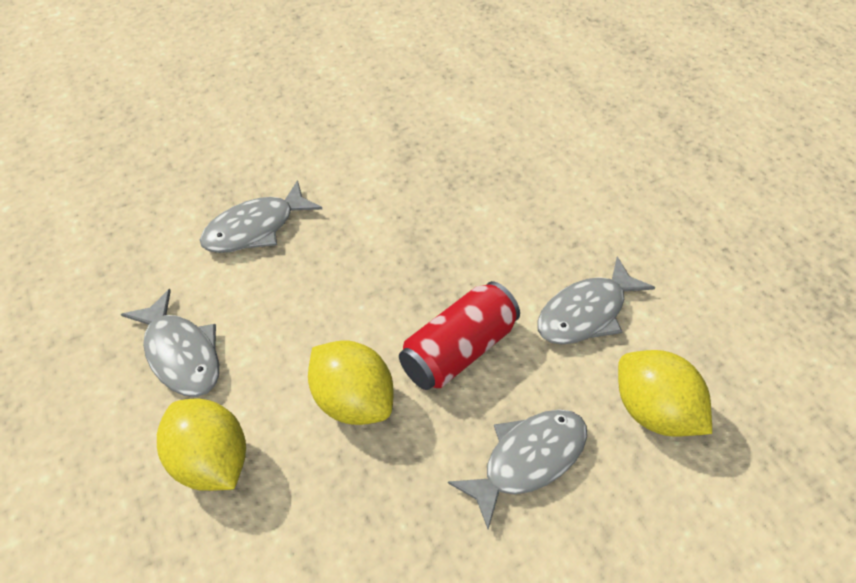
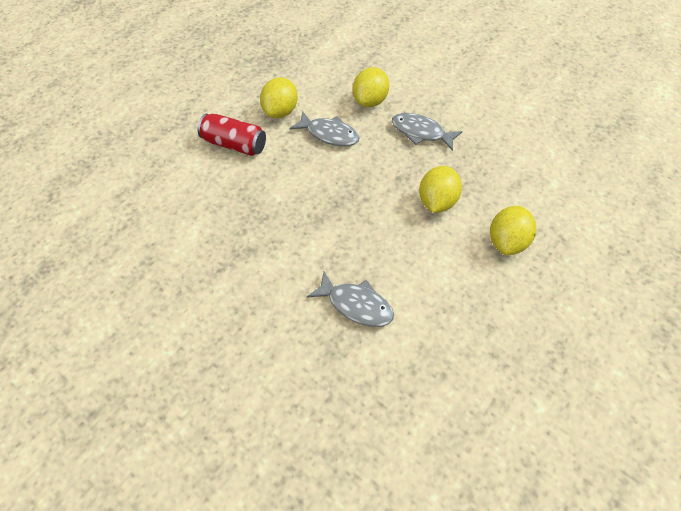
camera: 115 degrees left, 5 degrees up
grey fish [121,289,219,397] -> none
red can [399,281,520,390] -> red can moved to [198,113,266,156]
none -> yellow lemon [260,77,298,118]

